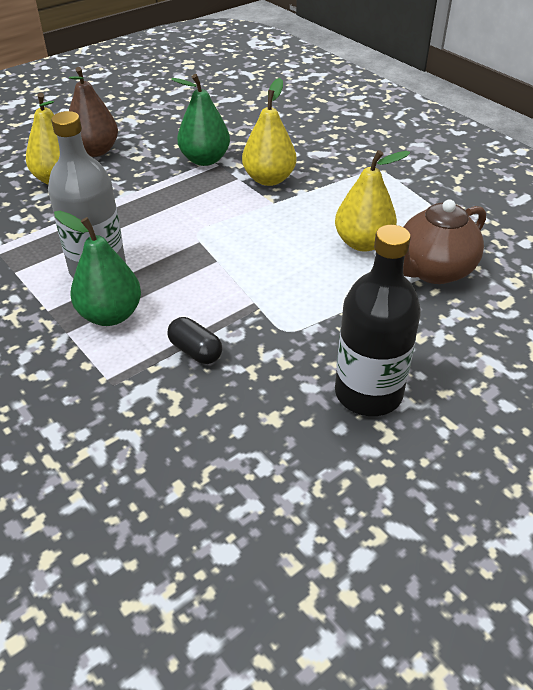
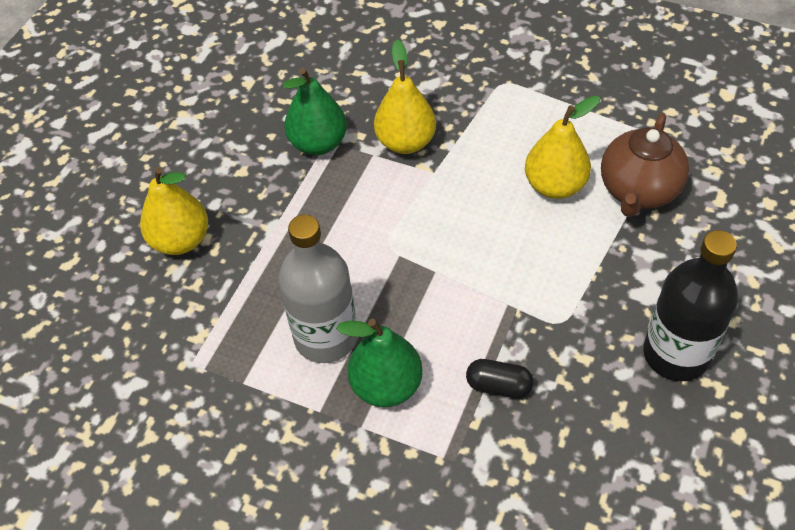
camera: 25 degrees left, 10 degrees up
brown pear [69,67,118,157] -> none

